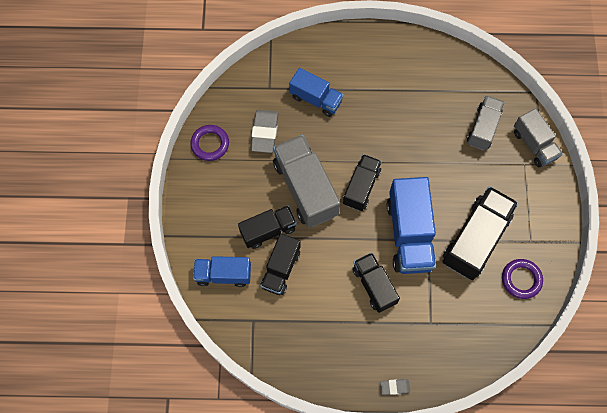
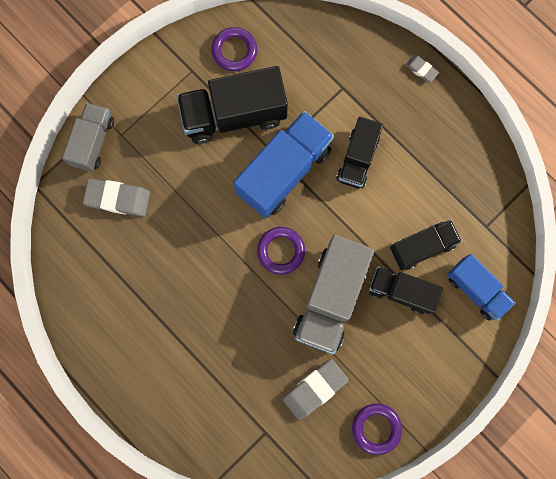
camera: 135 degrees left, 10 degrees up
blue truck [289,68,344,117] -> none
black truck [343,154,382,211] -> purple ring [257,227,305,274]
grey truck [467,95,504,150] -> grey eraser [83,179,150,216]

